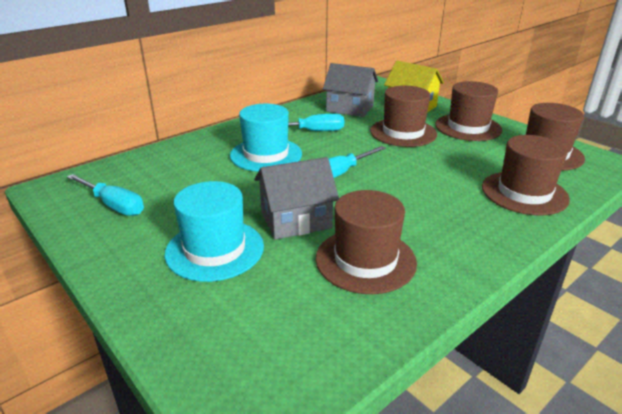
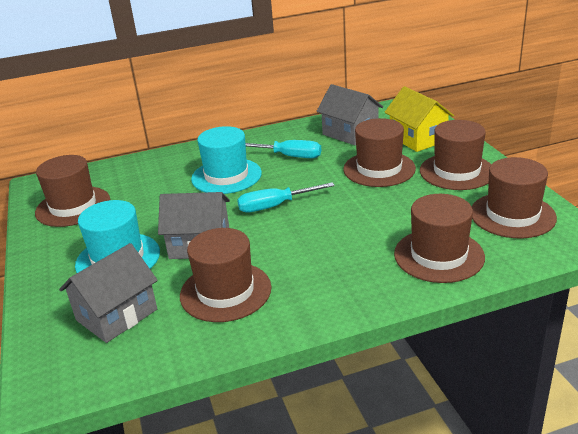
camera: 25 degrees right, 0 degrees up
turquoise screwdriver [67,174,144,216] -> brown hat [35,155,110,227]
none -> grey house [59,243,158,343]

